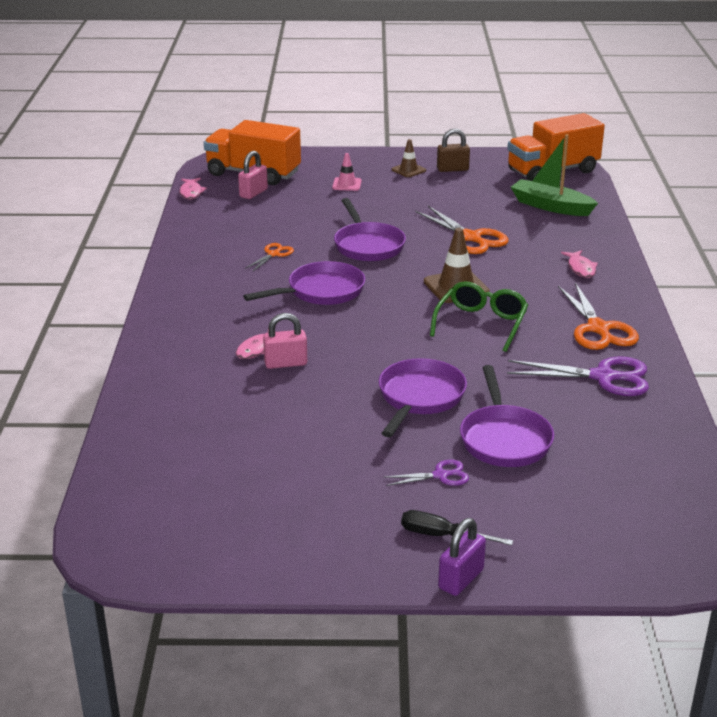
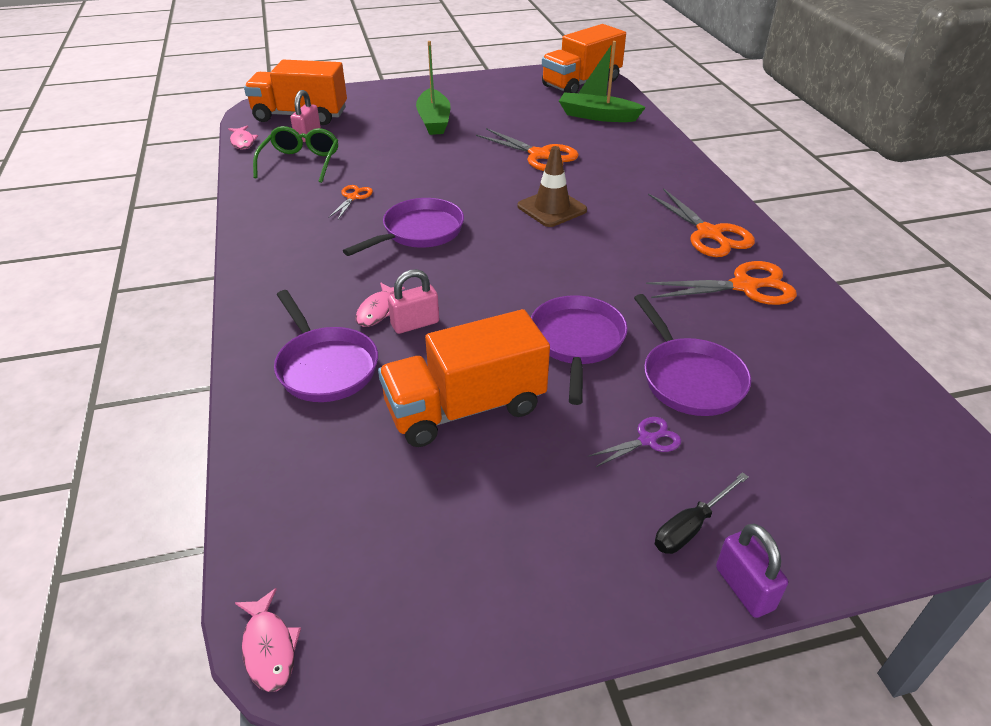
camera: 15 degrees left, 10 degrees up
pink traffic cone [332,153,362,191] -> none
purple pan [334,198,406,262] -> purple pan moved to [274,290,378,402]
brown traffic cone [392,139,426,177] -> none
black screwdriver [401,510,513,545] -> black screwdriver turned 45 degrees counterclockwise [655,472,749,554]
green glasses [430,281,528,352] -> green glasses moved to [253,126,339,183]
brown padlock [437,128,470,172] -> none
purple padlock [438,518,486,596] -> purple padlock turned 45 degrees counterclockwise [716,524,788,618]
purple scissors [507,357,649,396] -> orange scissors [646,261,797,305]
pink fish [561,250,598,278] -> pink fish moved to [235,588,301,692]
none -> orange truck [378,309,550,447]
none -> green boat [416,41,451,135]

